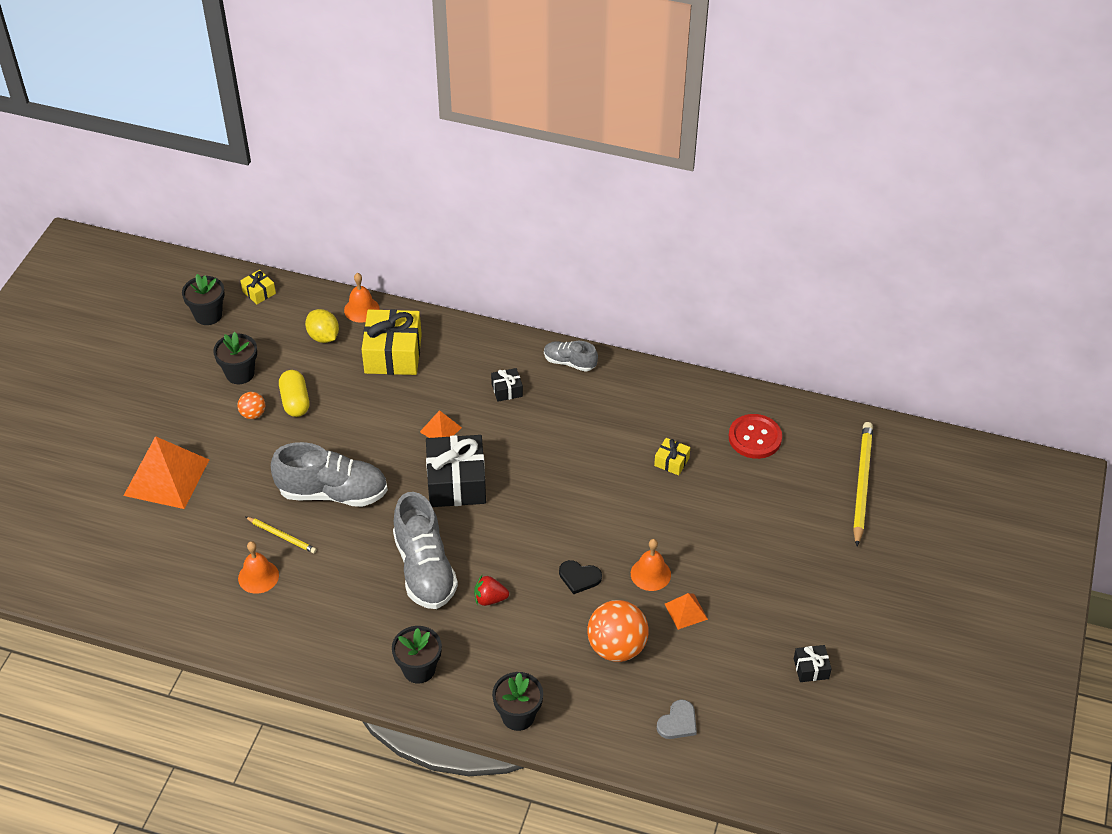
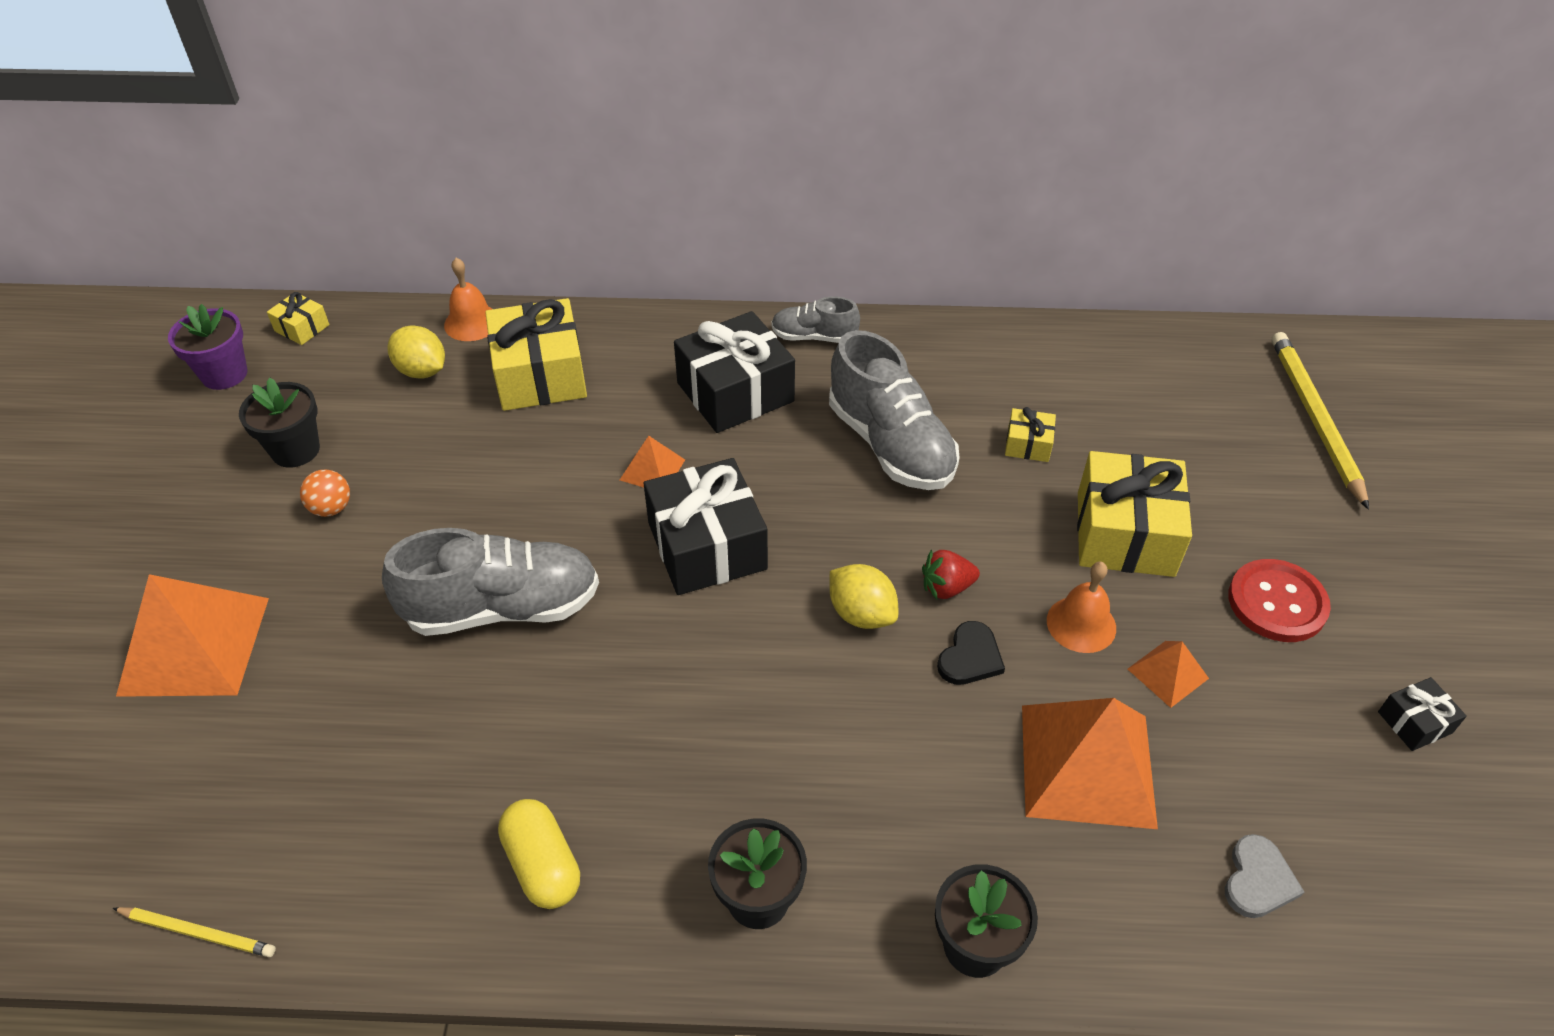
camera: 15 degrees left, 0 degrees up
black flower pot [182,274,225,325] -> purple flower pot [168,304,247,390]
orange bell [238,541,279,594] -> none
yellow pencil [246,517,317,553] -> yellow pencil moved to [113,907,276,957]
yellow capsule [279,370,309,417] -> yellow capsule moved to [498,799,580,909]
grey shoe [393,492,458,609] -> grey shoe moved to [829,330,959,490]
red strawberry [474,575,509,606] -> red strawberry moved to [922,549,980,599]
black gift [491,368,523,402] -> black gift [674,311,795,433], size x2.14
black heart [559,560,602,594] -> black heart turned 60 degrees counterclockwise [937,621,1005,685]
orange ball [587,600,649,662] -> orange pyramid [1022,698,1158,829]
red button [729,414,782,459] -> red button moved to [1228,559,1331,642]
none -> yellow lemon [830,564,898,629]
none -> yellow gift [1077,451,1192,577]

